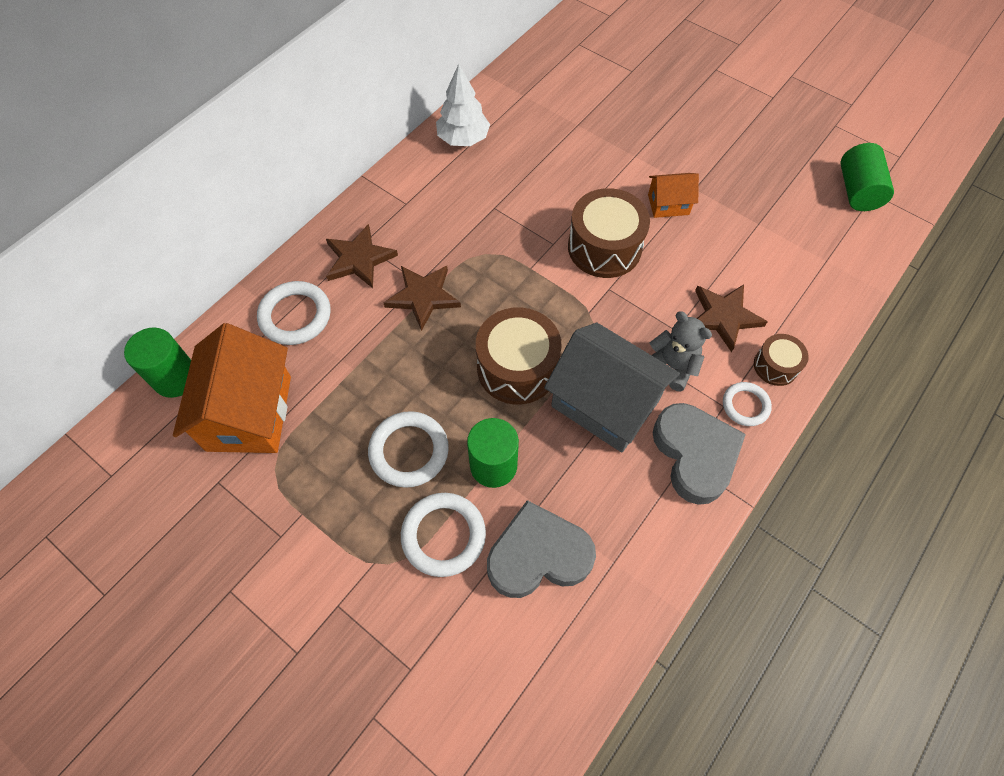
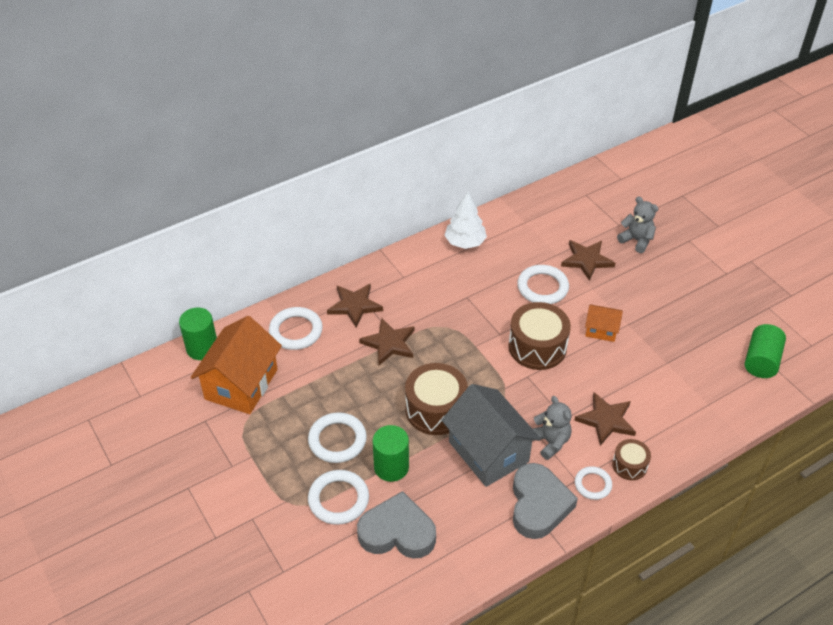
camera: 20 degrees right, 15 degrees down
none -> white ring [517,265,569,304]
none -> brown star [561,240,615,281]
none -> grey teddy bear [617,197,659,253]

